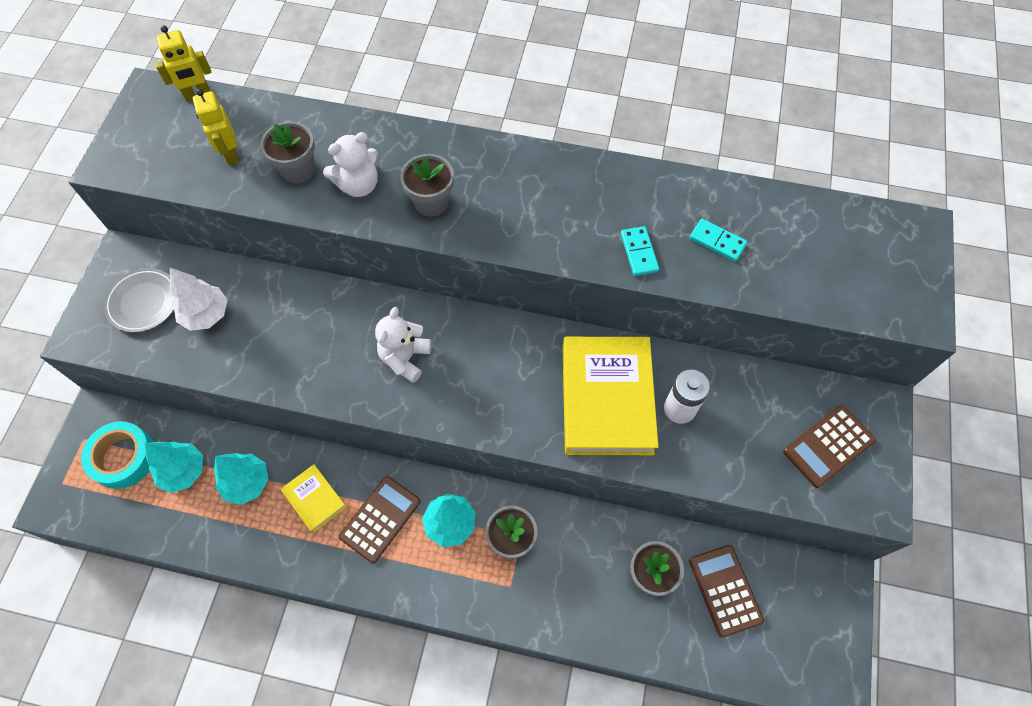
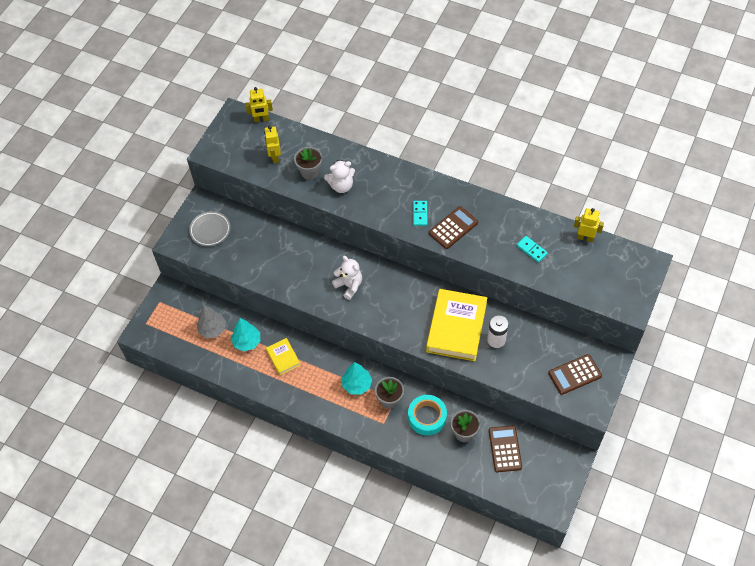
camera: 15 degrees right, 5 degrees down
turquoise tape [81,421,154,489] -> turquoise tape moved to [408,395,447,436]
turquoise tree [145,441,203,493] -> grey tree [197,305,226,338]
white tree [170,268,227,331] -> none
brown calculator [339,476,421,563] -> brown calculator moved to [429,206,478,249]
white teddy bear [375,307,432,383] -> white teddy bear turned 105 degrees clockwise [332,256,362,300]
grey flower pot [400,154,454,217] -> none
turquoise domino [621,226,659,276] -> turquoise domino moved to [413,201,427,226]
none -> yellow robot [574,208,604,242]

